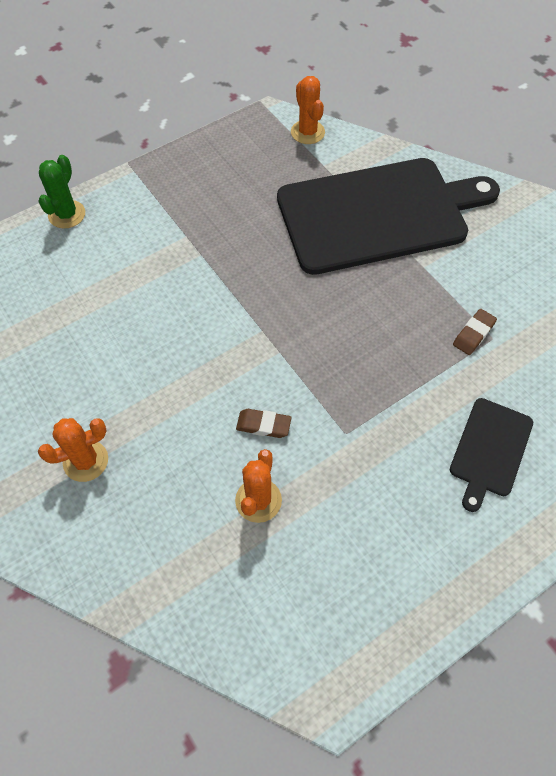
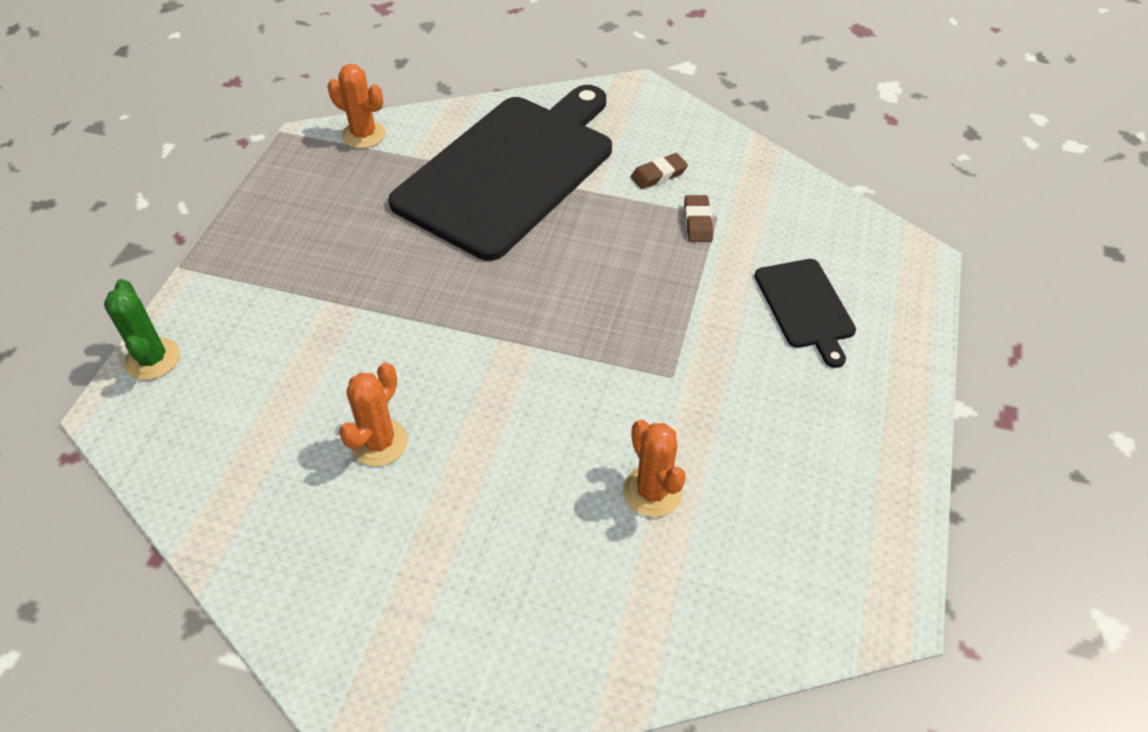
camera: 40 degrees left, 10 degrees down
orange cactus [38,418,108,482] -> orange cactus moved to [339,362,408,466]
brown eraser [236,409,291,438] -> brown eraser moved to [631,153,688,189]

